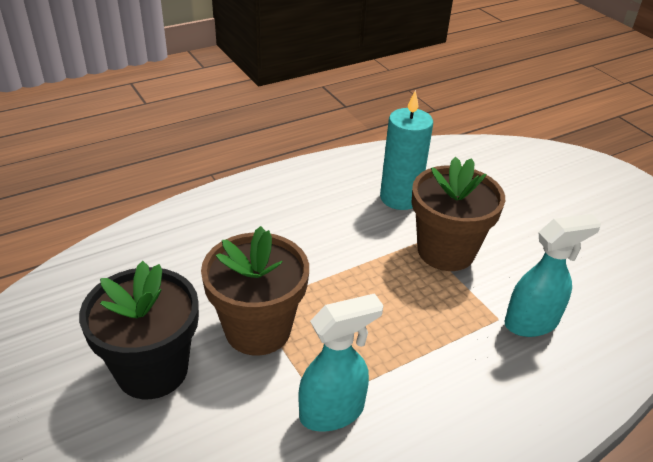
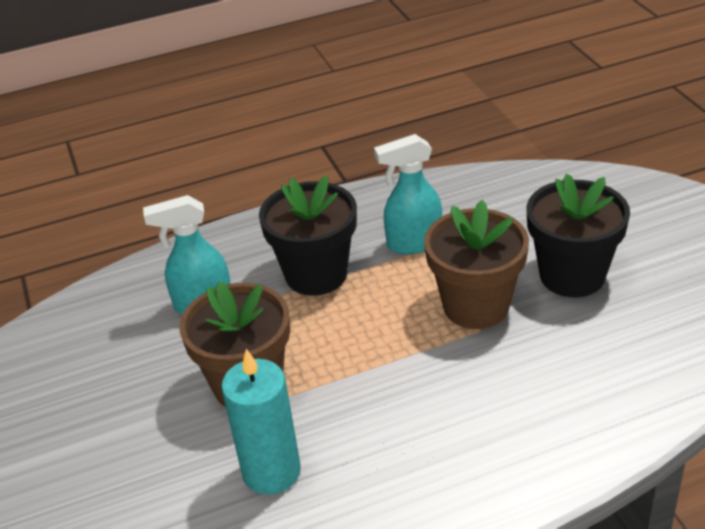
camera: 165 degrees left, 0 degrees up
none -> black flower pot [259,175,357,296]

